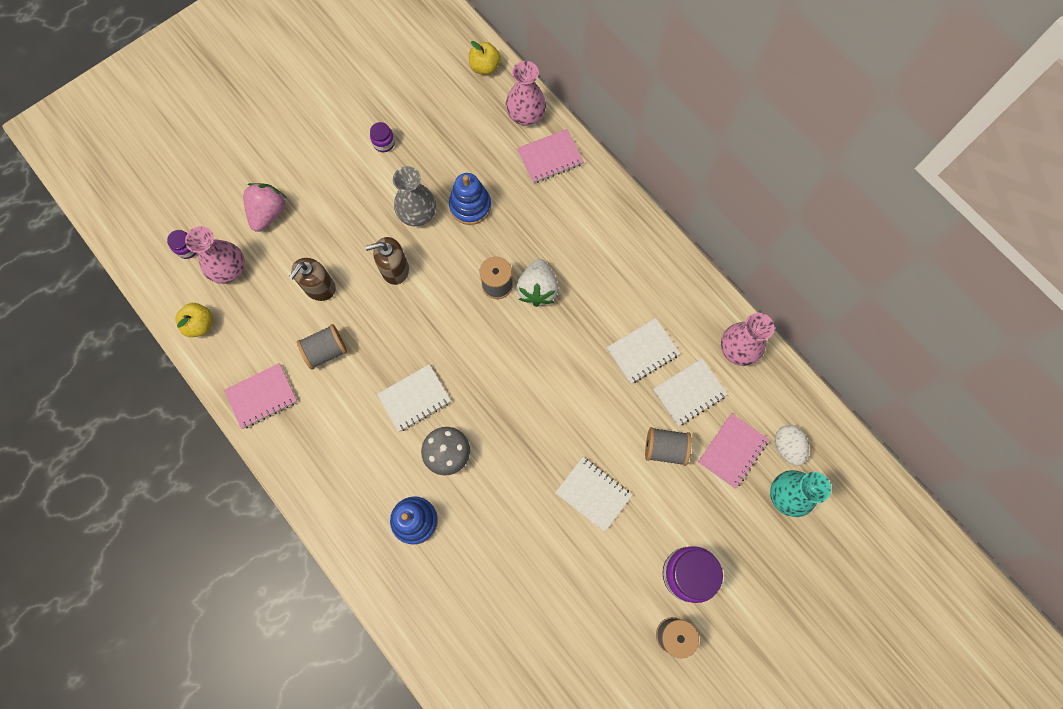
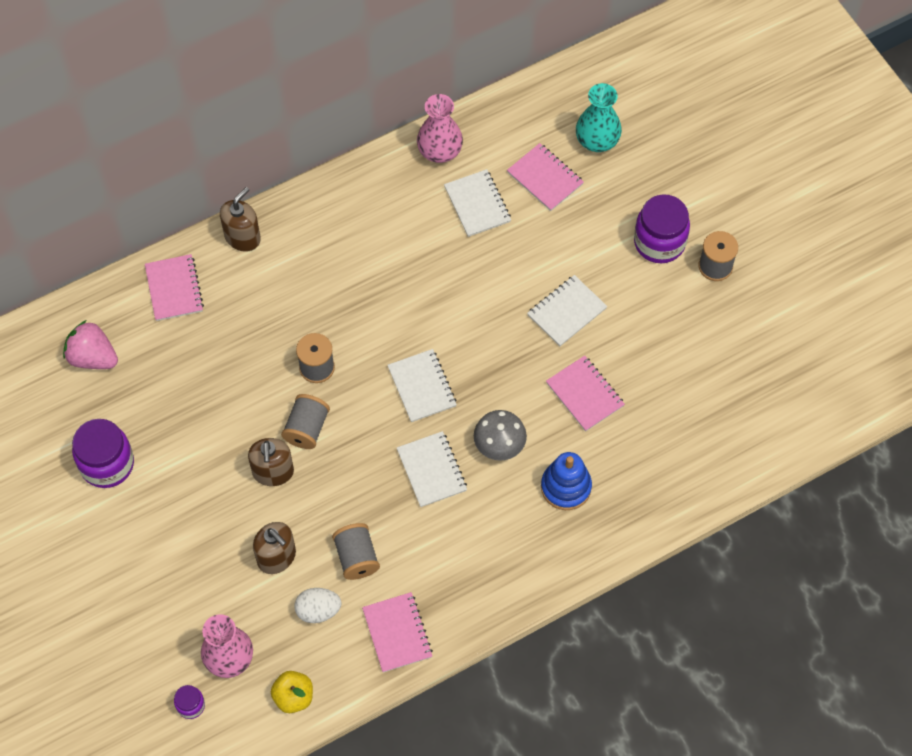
camera: 80 degrees left, 10 degrees down
pink strawberry [243,183,286,232] -> pink strawberry moved to [63,320,118,369]
purple jar [370,122,395,152] -> purple jar [72,419,134,488], size x2.03
grey vase [393,166,436,226] -> none
blue stacking toy [449,173,491,225] -> none
yellow apple [469,41,501,75] -> none
pink vase [506,61,546,125] -> none
white strawberry [516,259,559,307] -> none
white notebook [607,318,680,384] -> white notebook moved to [387,349,457,422]
grey spool [645,427,692,466] -> grey spool moved to [281,394,330,449]
white egg [775,425,809,466] -> white egg moved to [294,588,341,623]
none -> brown soap dispenser [220,187,261,252]
none -> pink notebook [546,356,625,432]

